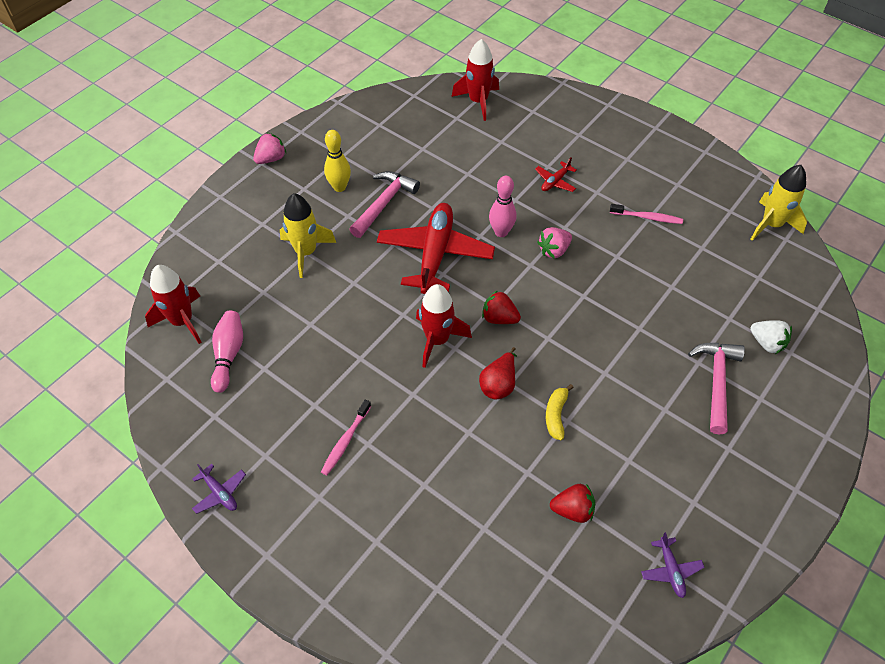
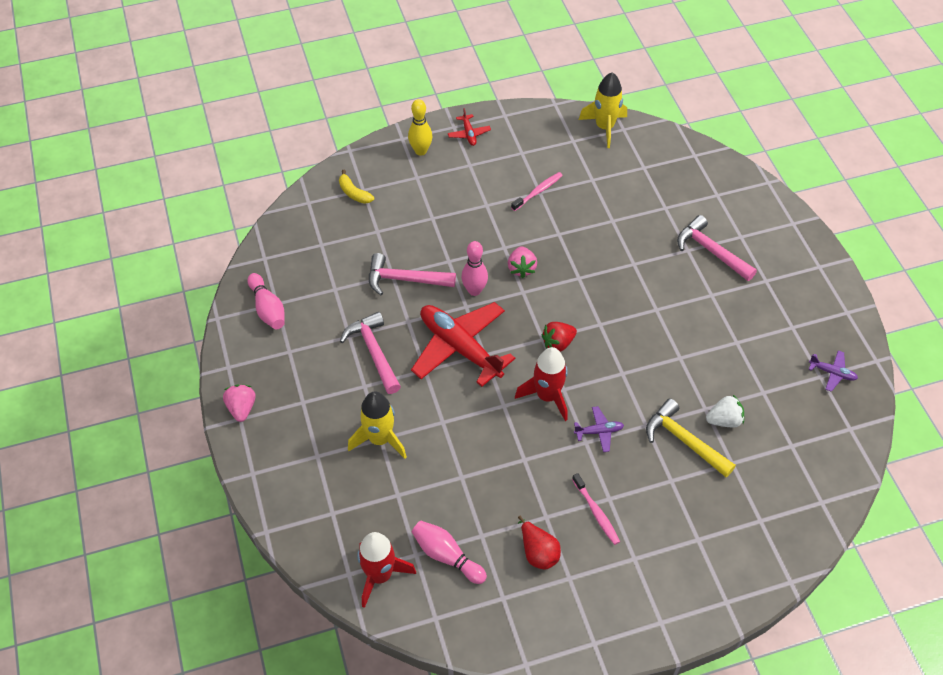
camera: 55 degrees left, 0 degrees up
purple plane [192,464,246,514] -> purple plane moved to [574,406,624,452]
yellow bowling pin [324,130,351,192] -> yellow bowling pin moved to [408,99,432,156]
red rocket [452,39,499,121] -> none
red pear [479,347,517,399] -> red pear moved to [518,516,561,569]
red plane [535,157,577,192] -> red plane moved to [448,108,491,146]
yellow banana [546,384,574,440] -> yellow banana moved to [339,170,374,204]
red strawberry [550,484,595,523] -> none
white strawberry [750,320,792,354] -> white strawberry moved to [706,395,744,427]
none -> pink bowling pin [247,273,285,329]
none -> pink hammer [369,253,456,295]
none -> yellow hammer [646,399,736,477]

